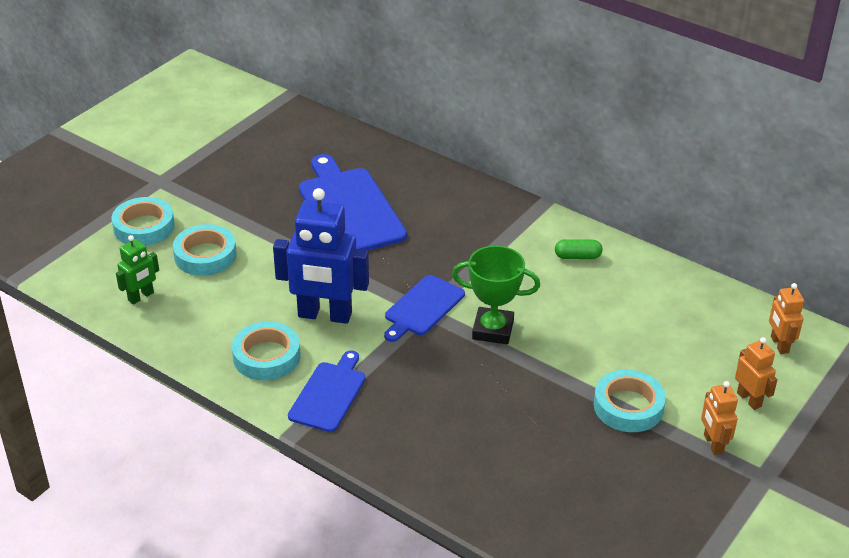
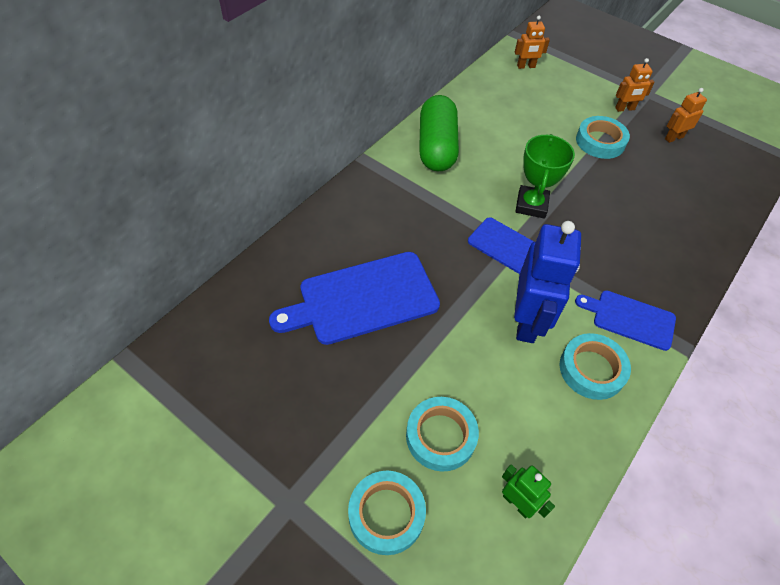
camera: 90 degrees left, 15 degrees up
green capsule [555,239,602,259] -> green capsule [419,95,459,171], size x2.37
orange robot [735,337,778,410] -> orange robot moved to [665,88,707,143]

